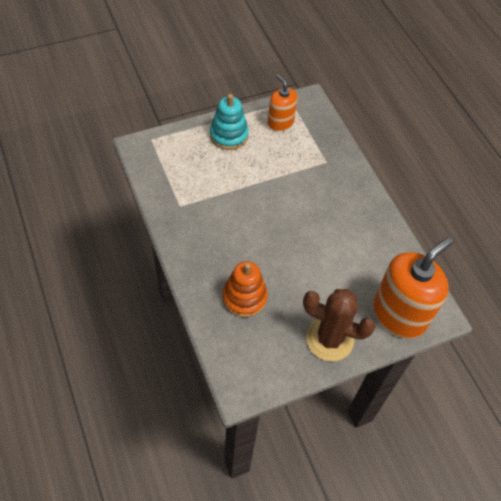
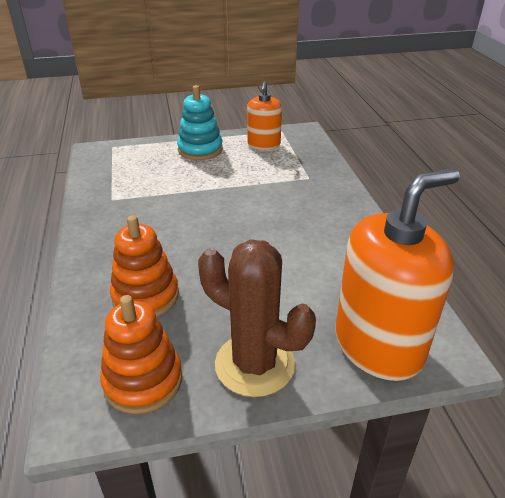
camera: 15 degrees right, 20 degrees down
orange soap dispenser [268,75,298,132] -> orange soap dispenser turned 150 degrees counterclockwise [247,81,282,150]
none -> orange stacking toy [100,295,182,414]

